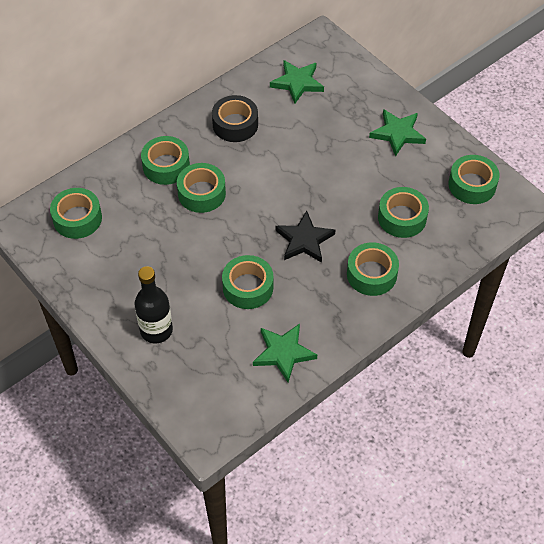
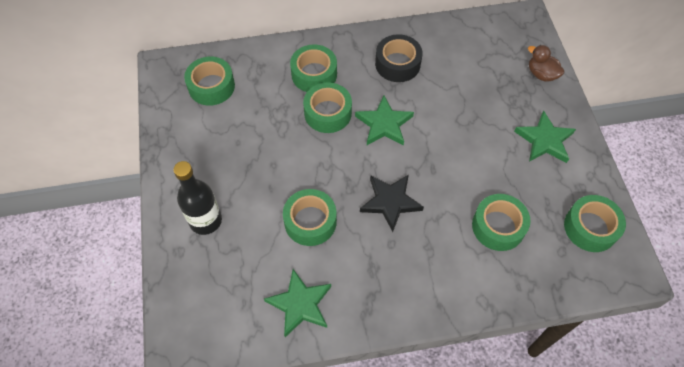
camera: 30 degrees right, 5 degrees up
green star [270,60,324,104] -> green star moved to [355,96,414,146]
green tape [347,242,399,296] -> none
none -> brown duck [528,45,564,82]

